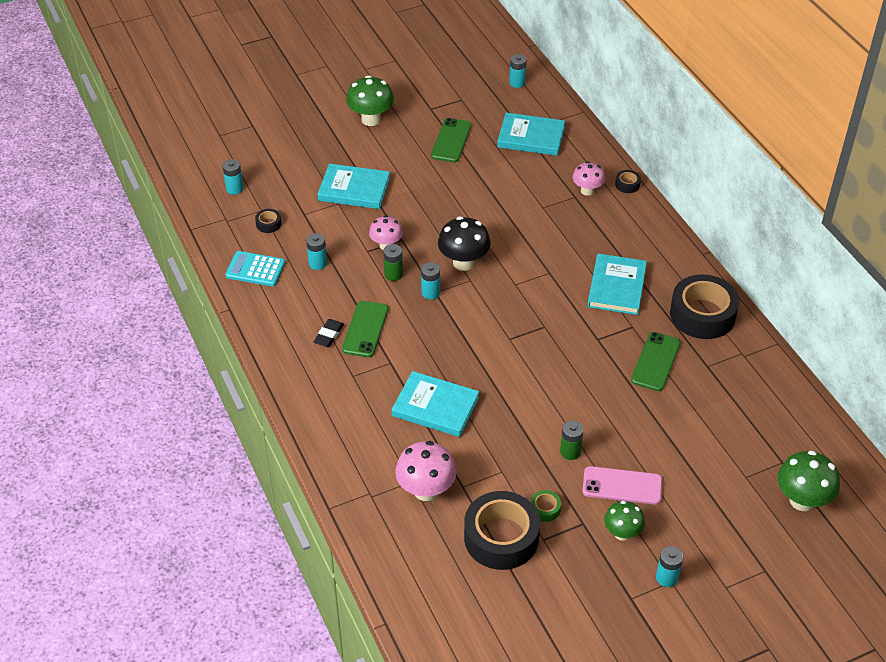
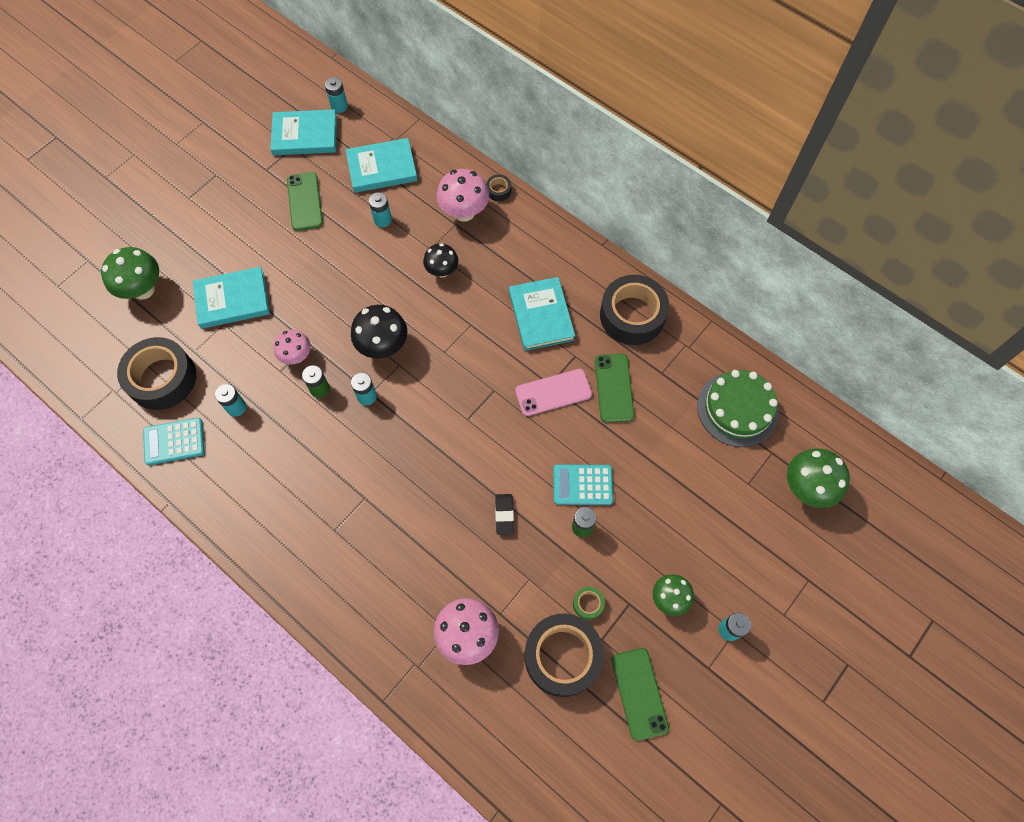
camera: 25 degrees left, 20 degrees up
turquoise battery [222,159,244,195] -> turquoise battery moved to [369,192,392,227]
black tape [255,209,281,233] -> black tape [117,337,196,410], size x2.43
black eraser [314,319,344,347] -> black eraser moved to [495,494,514,535]
green phone [342,301,388,357] -> green phone moved to [611,648,669,741]
green mushroom [346,75,394,126] -> green mushroom moved to [101,247,159,300]
turquoise book [392,371,479,437] -> turquoise book moved to [270,109,337,155]
pink mushroom [573,161,605,196] -> pink mushroom [437,169,489,222], size x1.53
pink phone [582,466,662,505] -> pink phone moved to [515,369,592,416]
none -> black mushroom [423,243,458,277]
none -> turquoise calculator [553,464,613,505]
none -> green cake [697,370,779,447]

